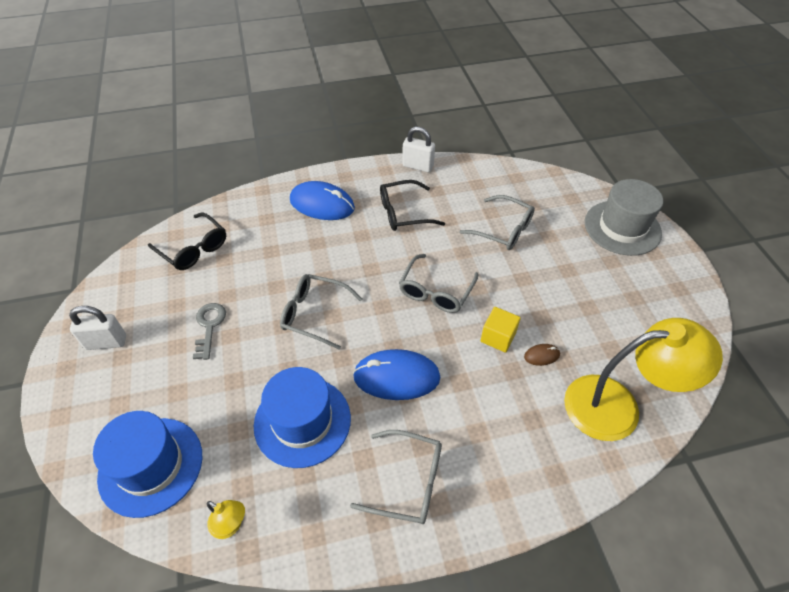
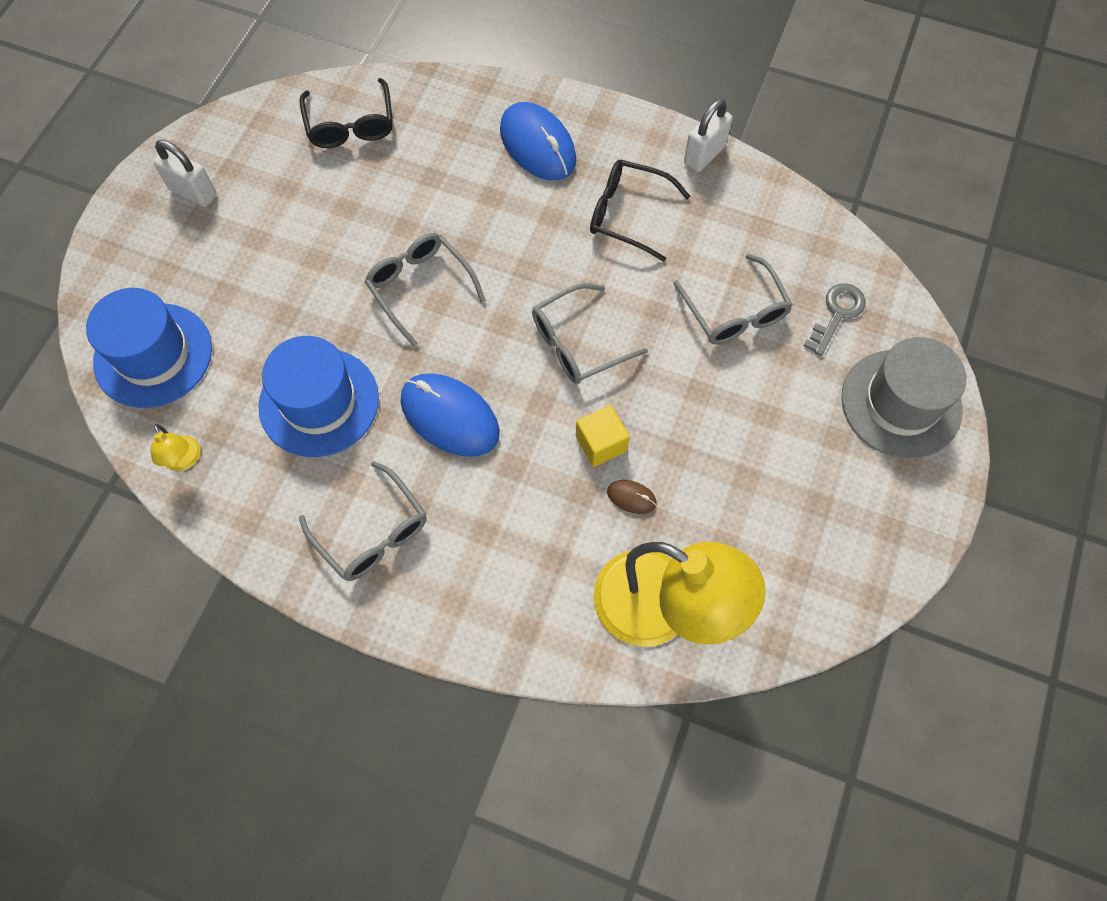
camera: 35 degrees right, 15 degrees up
grey key [193,303,226,360] -> grey key moved to [803,283,866,356]
white padlock [402,127,435,172] -> white padlock turned 75 degrees clockwise [684,99,733,172]

